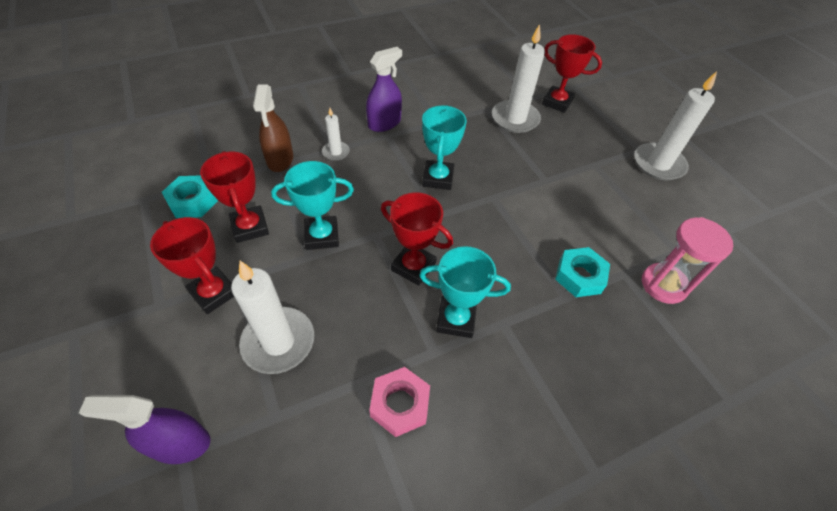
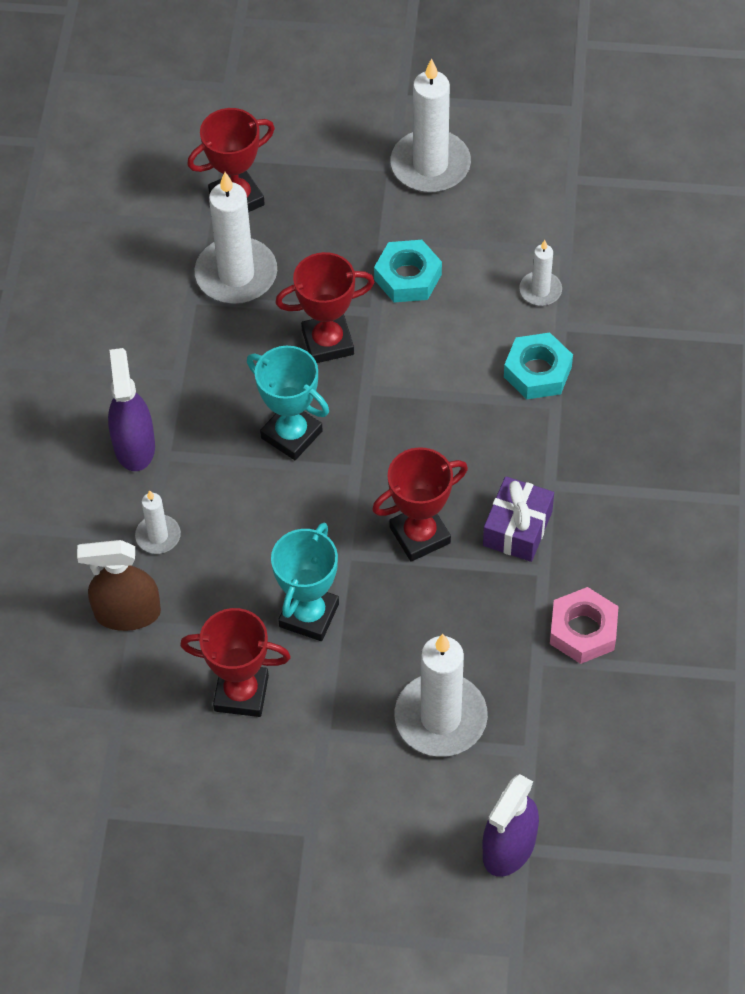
camera: 55 degrees left, 5 degrees up
red trophy [150,217,234,314] -> red trophy moved to [275,252,374,363]
turquoise nut [162,175,218,218] -> turquoise nut moved to [374,240,442,303]
brown spray bottle [253,85,293,172] -> brown spray bottle turned 150 degrees clockwise [77,540,161,631]
turquoise trophy [419,246,511,338] -> purple gift [483,476,554,562]
pink hourglass [642,217,733,304] -> none
none -> white candle [519,240,562,306]

